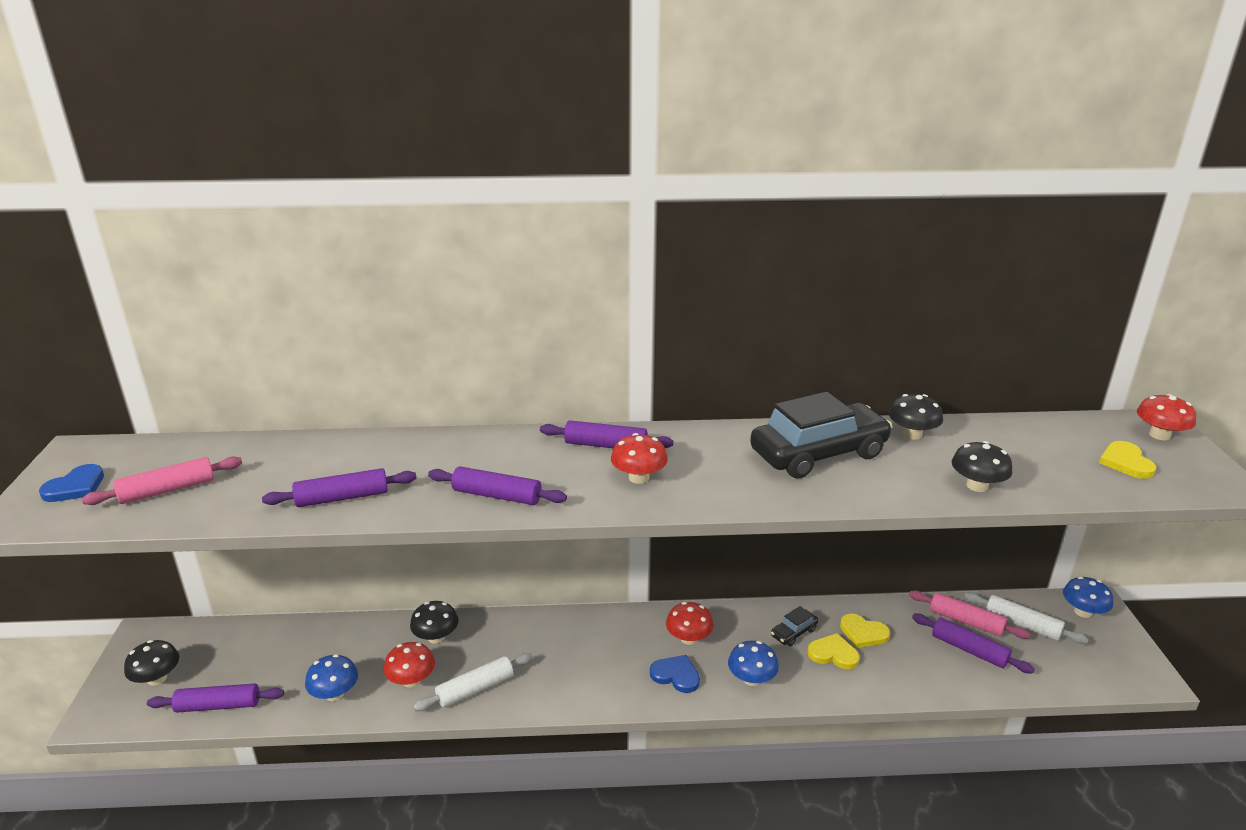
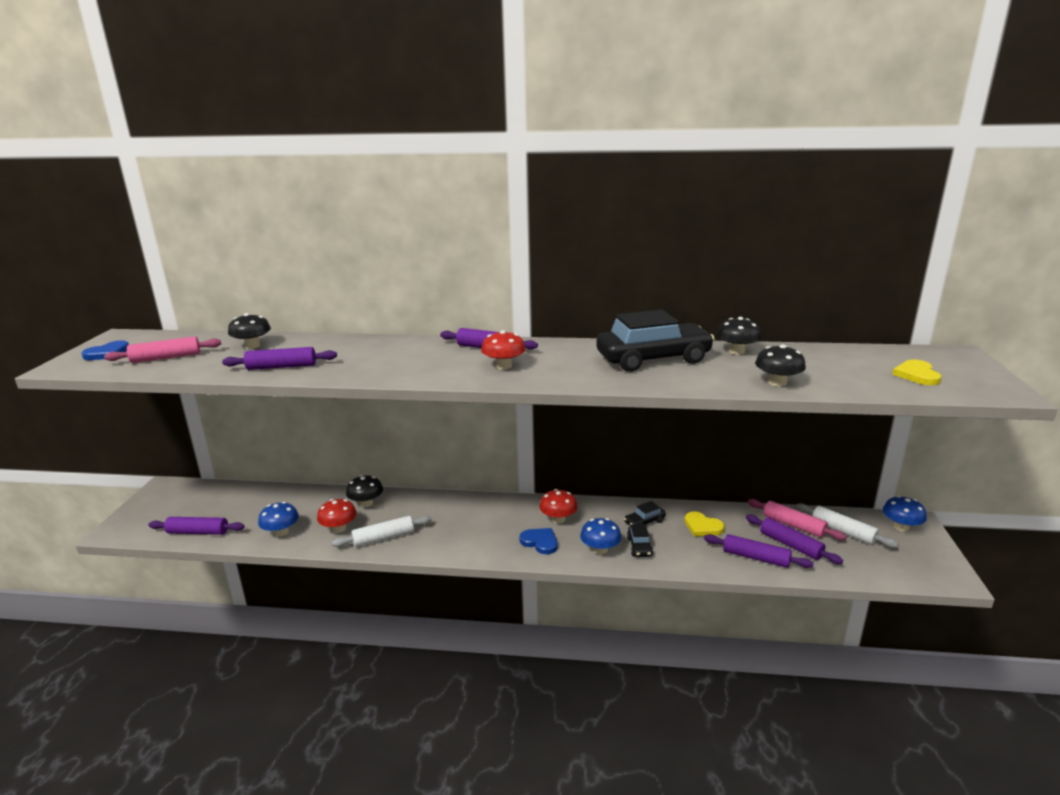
camera: 10 degrees right, 5 degrees down
black mushroom [124,640,179,686] -> black mushroom moved to [228,313,271,349]
purple rolling pin [428,466,567,505] -> purple rolling pin moved to [704,534,814,568]
yellow heart [808,633,860,669] -> none
red mushroom [1137,394,1196,440] -> none
none -> black car [627,524,653,557]

